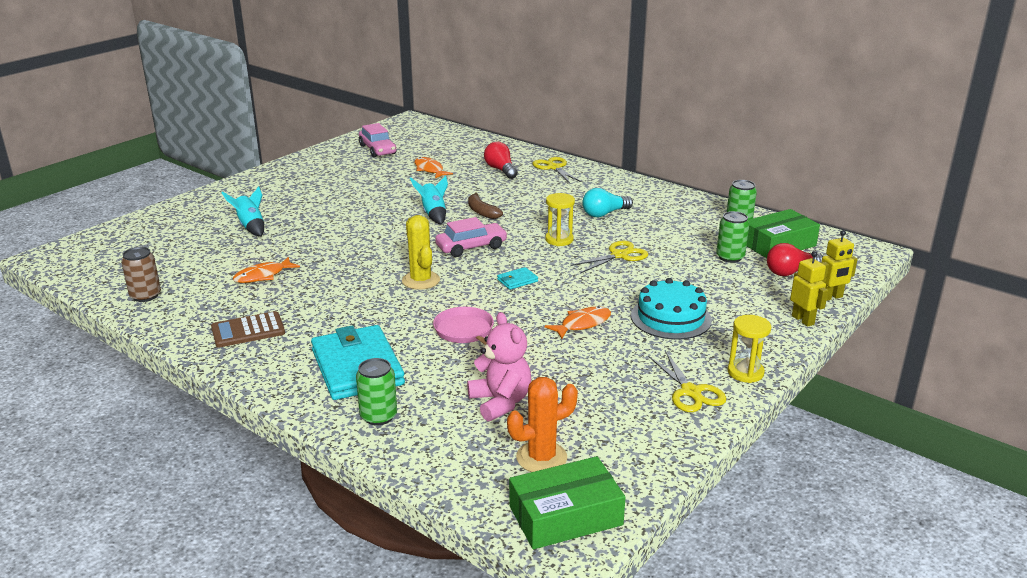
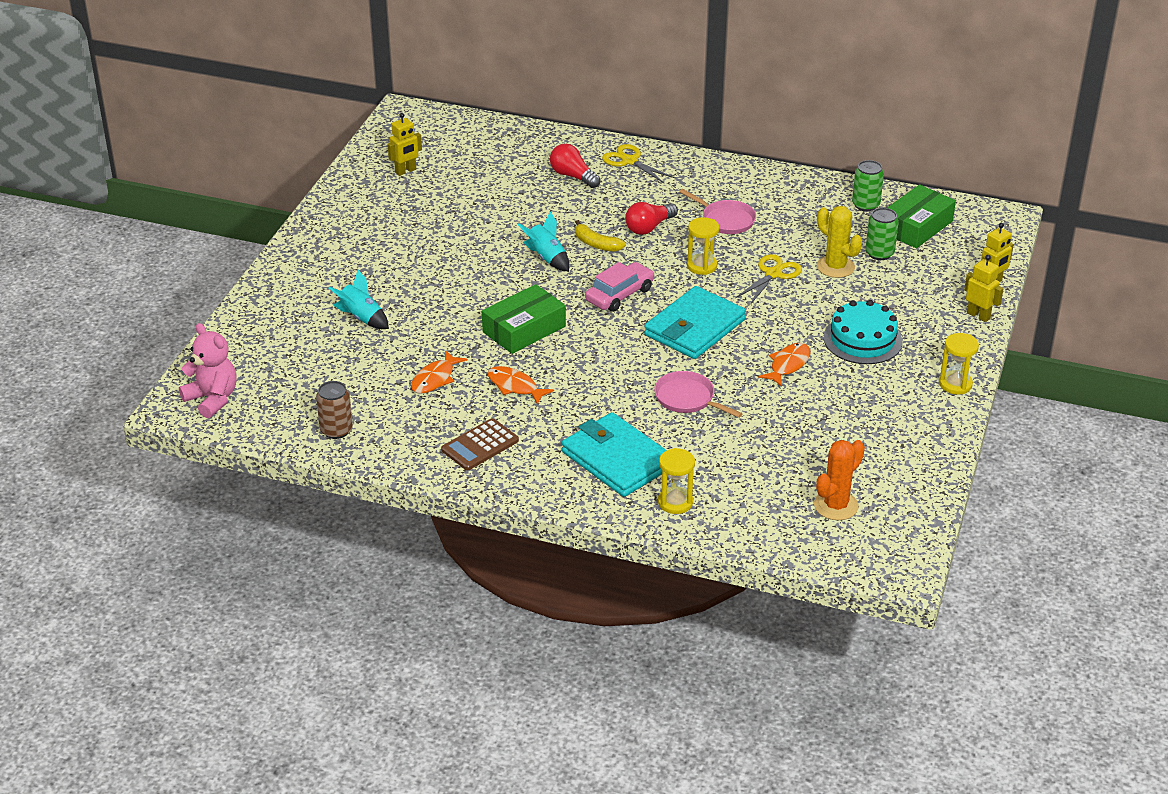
camera: 20 degrees left, 10 degrees up
green can [356,358,397,425] -> yellow hourglass [658,448,695,514]
pink car [359,123,396,157] -> yellow robot [388,113,422,176]
yellow cactus [402,215,440,290] -> yellow cactus moved to [817,206,862,278]
orange fish [415,157,453,179] -> orange fish moved to [487,366,554,405]
pink teddy bear [467,312,531,421] -> pink teddy bear moved to [179,323,237,418]
brown banana [468,193,503,219] -> yellow banana [575,220,626,252]
turquoise wallet [497,267,538,290] -> turquoise wallet [644,286,746,359], size x2.46
green box [509,456,626,549] -> green box moved to [482,284,566,354]
turquoise light bulb [582,188,633,217] -> pink pan [679,189,756,234]
yellow scissors [648,352,726,412] -> none
red light bulb [767,243,823,276] -> red light bulb moved to [625,202,678,235]

